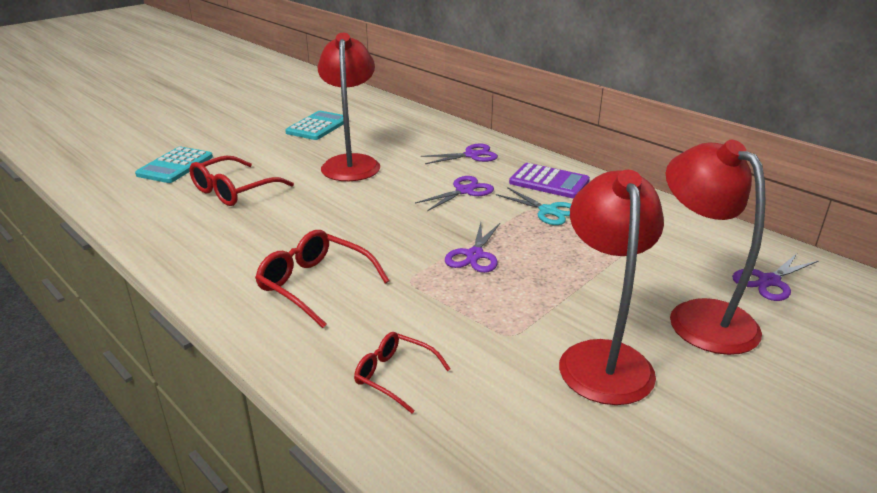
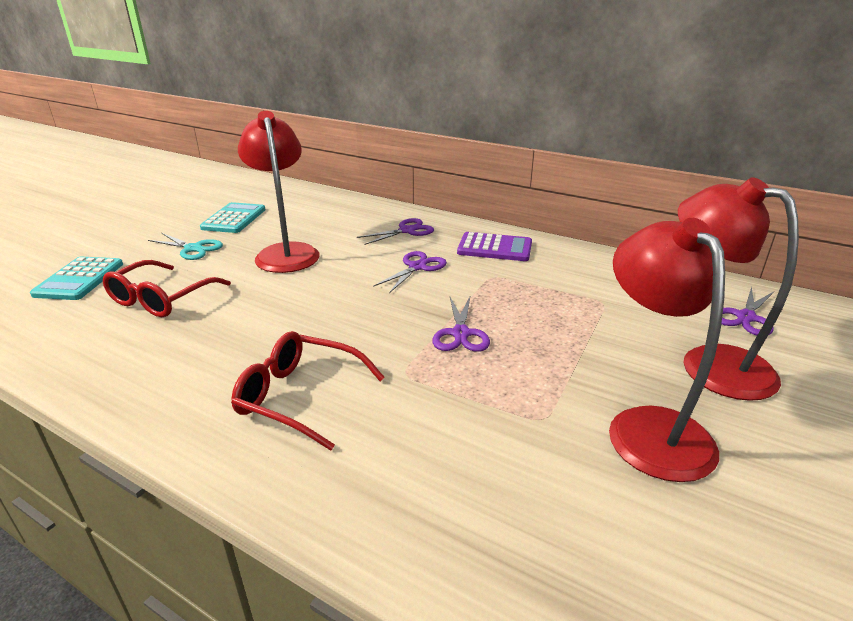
camera: 15 degrees left, 0 degrees up
red glasses [354,332,451,413] -> none
turquoise scissors [496,187,571,225] -> turquoise scissors moved to [148,233,223,260]

